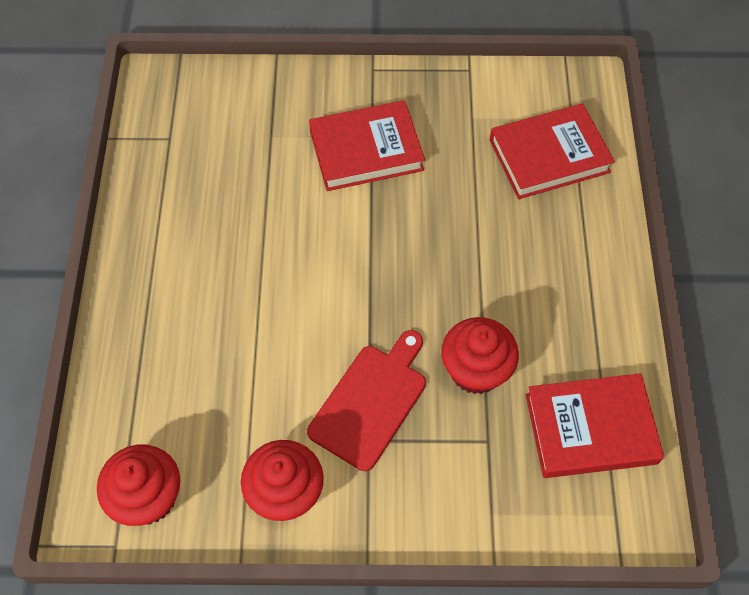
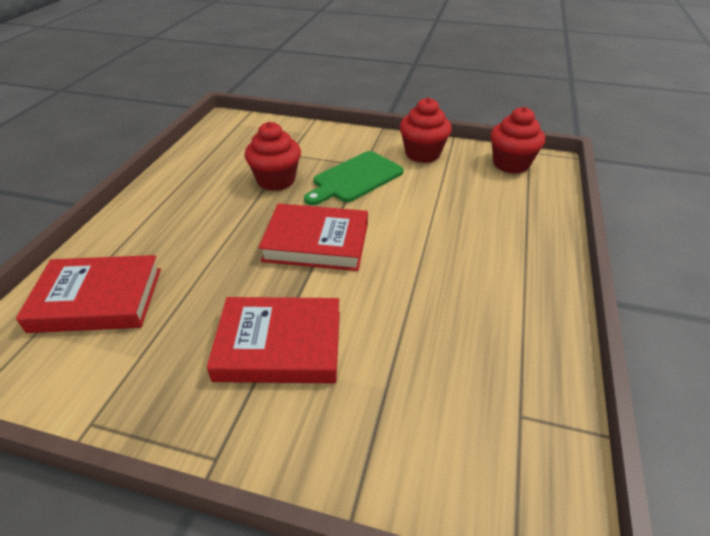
camera: 165 degrees left, 20 degrees down
red cutting board [307,330,426,471] -> green cutting board [304,151,404,205]
red book [526,373,664,478] -> red book moved to [258,203,368,271]

